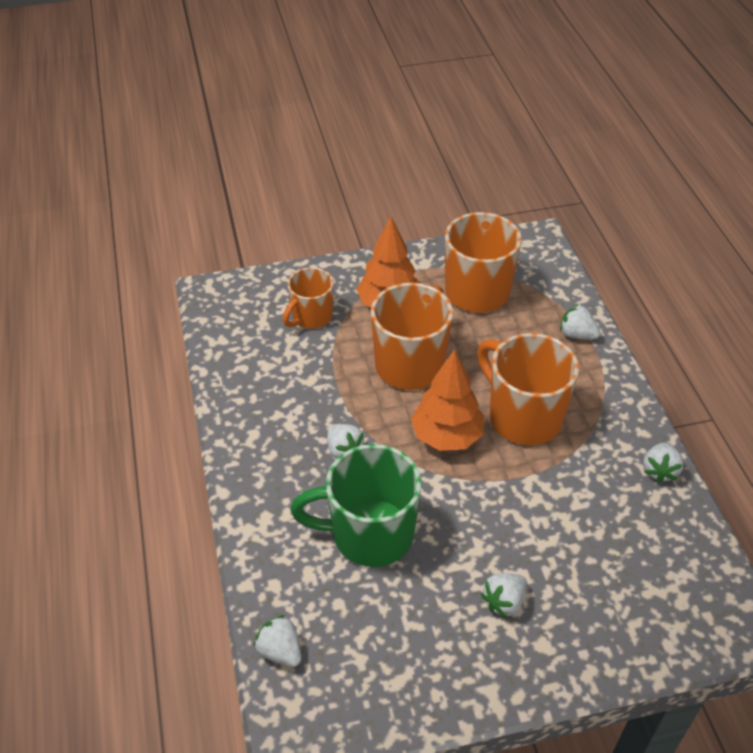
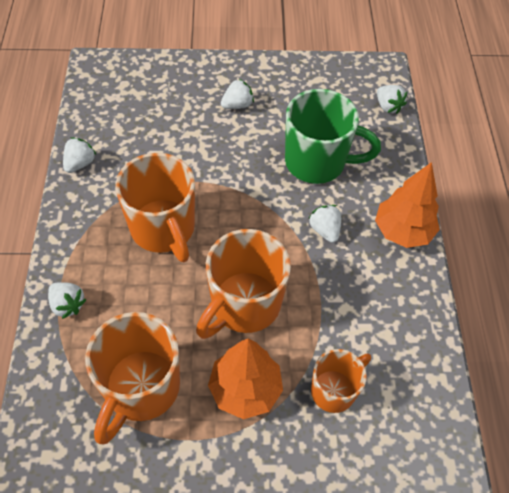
camera: 170 degrees left, 10 degrees up
orange tree [411,349,484,451] -> orange tree moved to [375,162,440,248]

